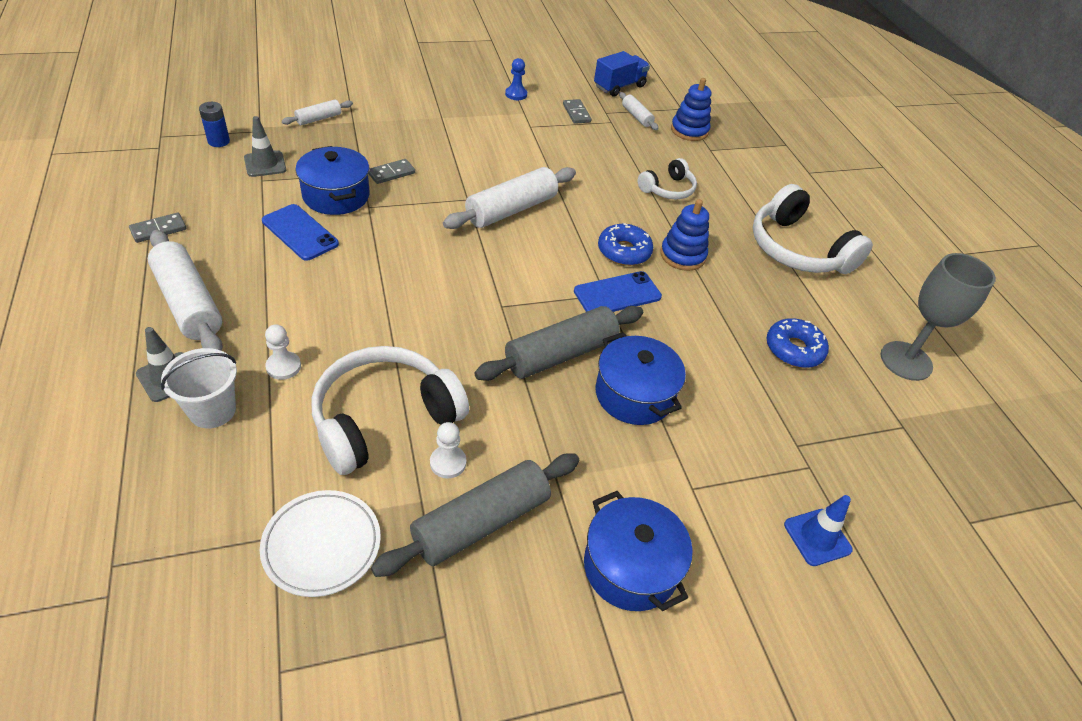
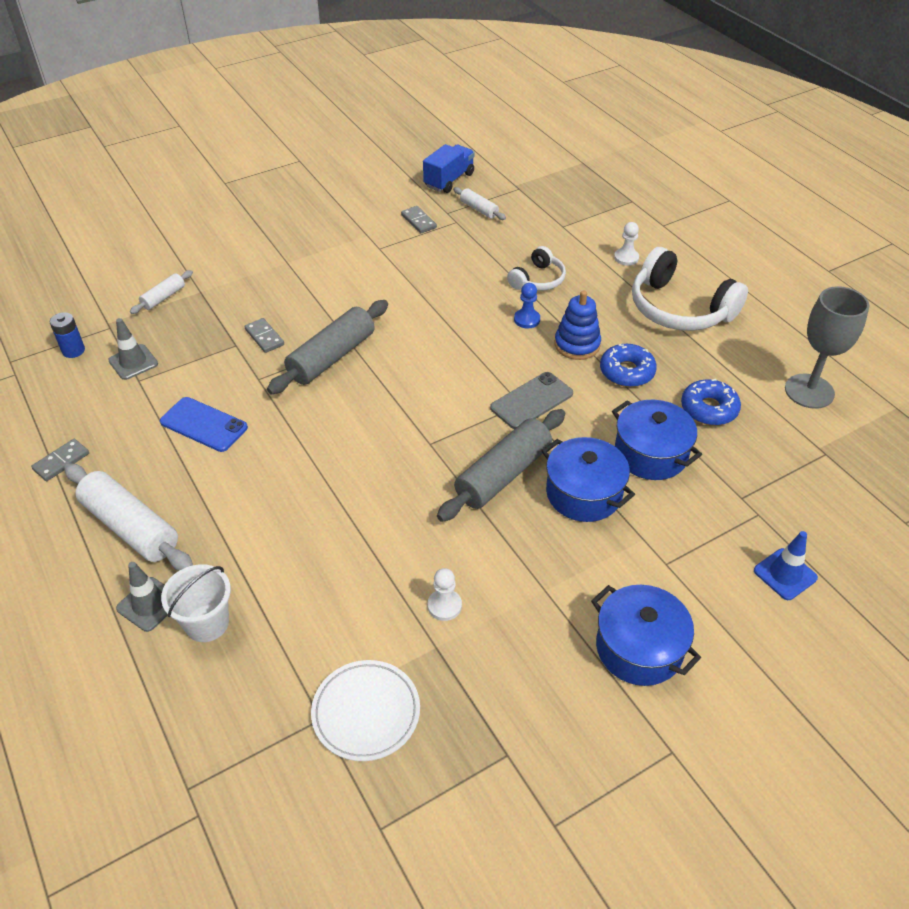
camera: 10 degrees left, 0 degrees up
white pawn [265,324,301,380] -> white pawn moved to [614,222,639,266]
blue pot [295,146,370,215] -> blue pot moved to [612,400,702,480]
white headphones [311,346,469,475] -> none
grey domino [368,159,415,184] -> grey domino turned 75 degrees counterclockwise [244,318,284,353]
grey rolling pin [371,453,580,577] -> grey rolling pin moved to [267,300,388,394]
white rolling pin [443,167,576,229] -> none
blue pawn [505,58,527,100] -> blue pawn moved to [514,283,540,328]
blue phone [574,271,662,312] -> grey phone [490,372,573,429]
blue donut [598,223,653,266] -> blue donut moved to [600,344,657,387]
blue stacking toy [671,78,711,141] -> none

